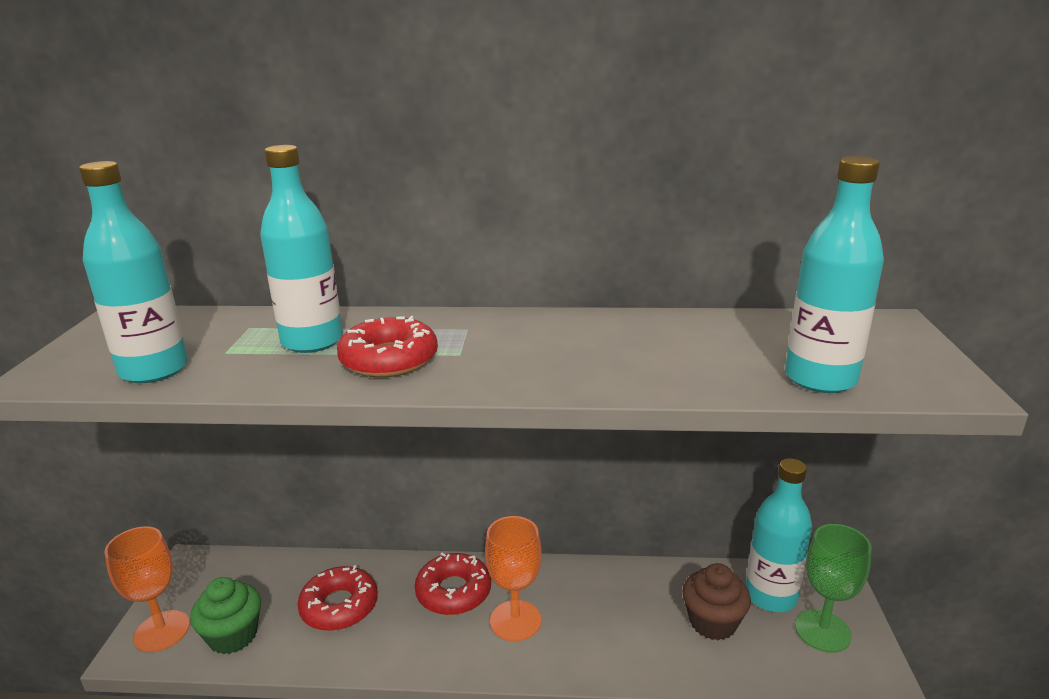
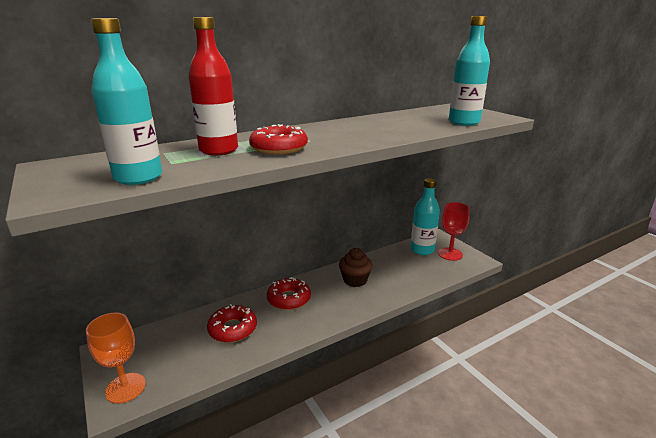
camera: 35 degrees left, 0 degrees up
green cupcake [190,577,261,654] -> none
turquoise bottle [260,145,343,353] -> red bottle [188,17,238,155]
orange goblet [485,516,542,641] -> none
brown cupcake [682,563,751,640] -> brown cupcake moved to [339,248,373,287]
green goblet [795,524,872,653] -> red goblet [438,202,470,261]

